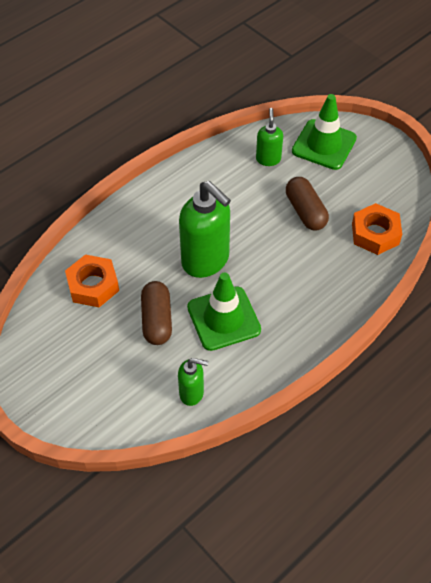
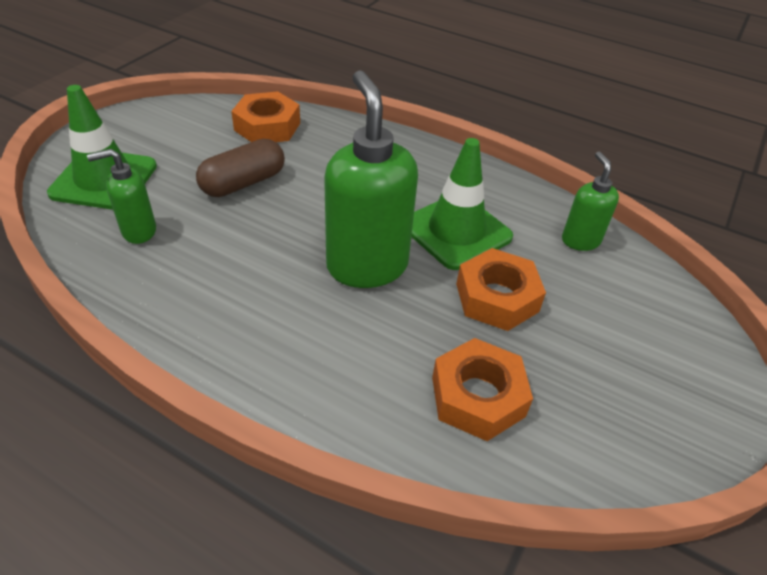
camera: 110 degrees left, 10 degrees down
brown capsule [141,281,172,345] -> orange nut [456,248,546,331]
green soap dispenser [179,181,231,278] -> green soap dispenser turned 45 degrees counterclockwise [324,70,418,288]

